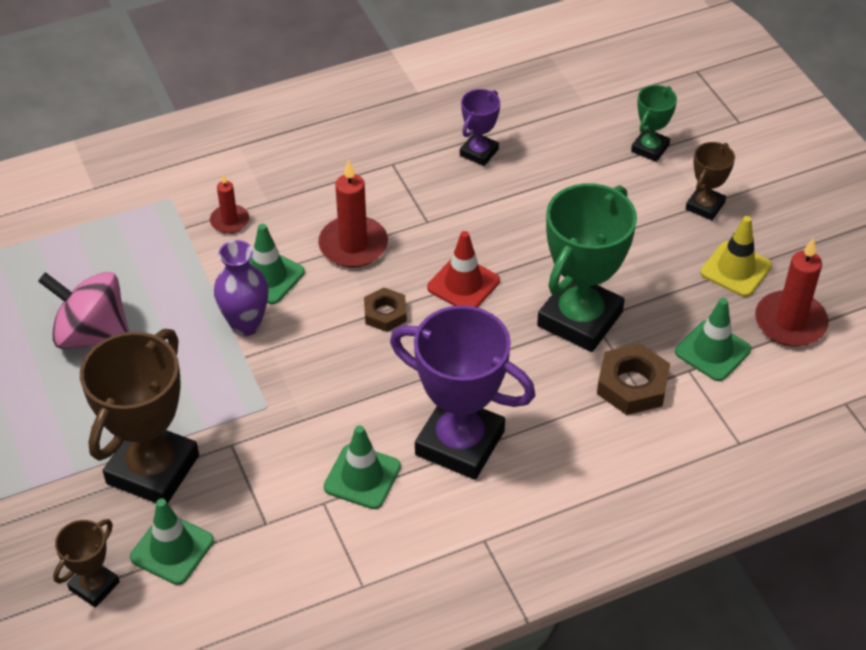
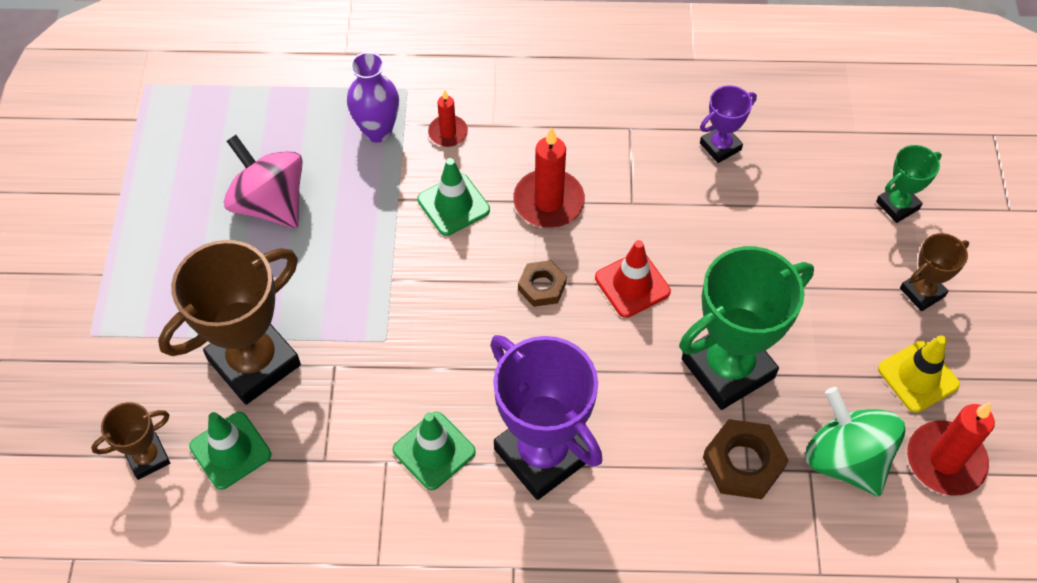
camera: 25 degrees right, 10 degrees up
purple vase [214,240,269,336] -> purple vase moved to [347,52,399,143]
green traffic cone [675,298,751,381] -> green spinning top [805,387,905,496]

